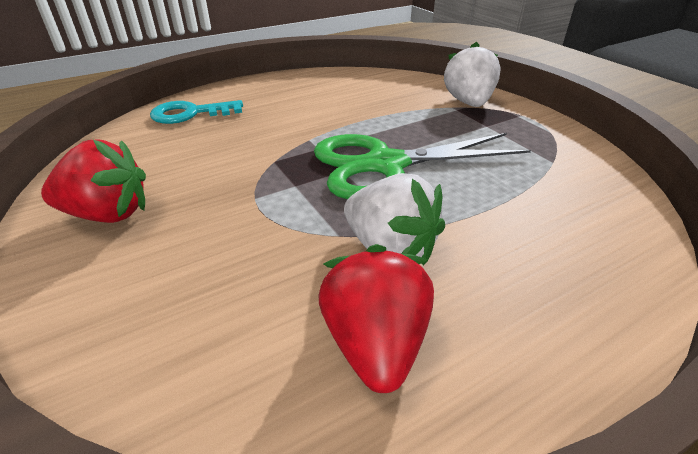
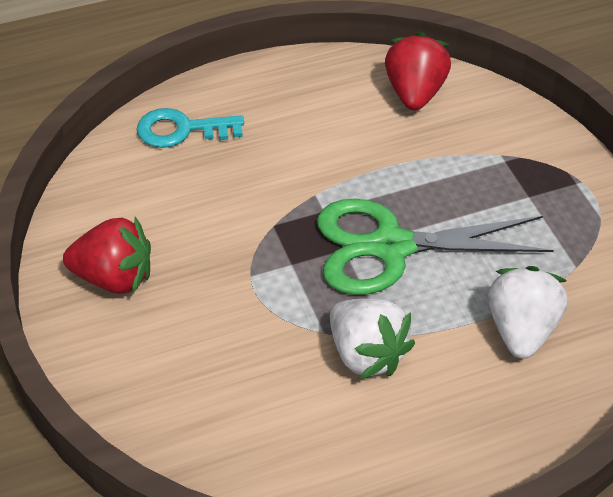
camera: 10 degrees right, 10 degrees up
red strawberry [319,244,434,393] -> red strawberry moved to [385,32,451,110]
white strawberry [443,42,501,107] -> white strawberry moved to [488,266,567,359]

